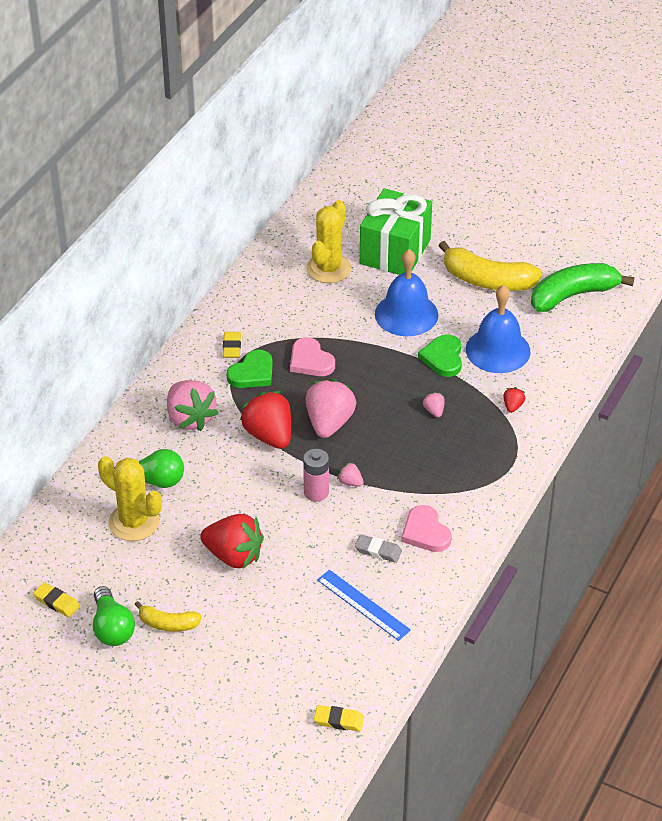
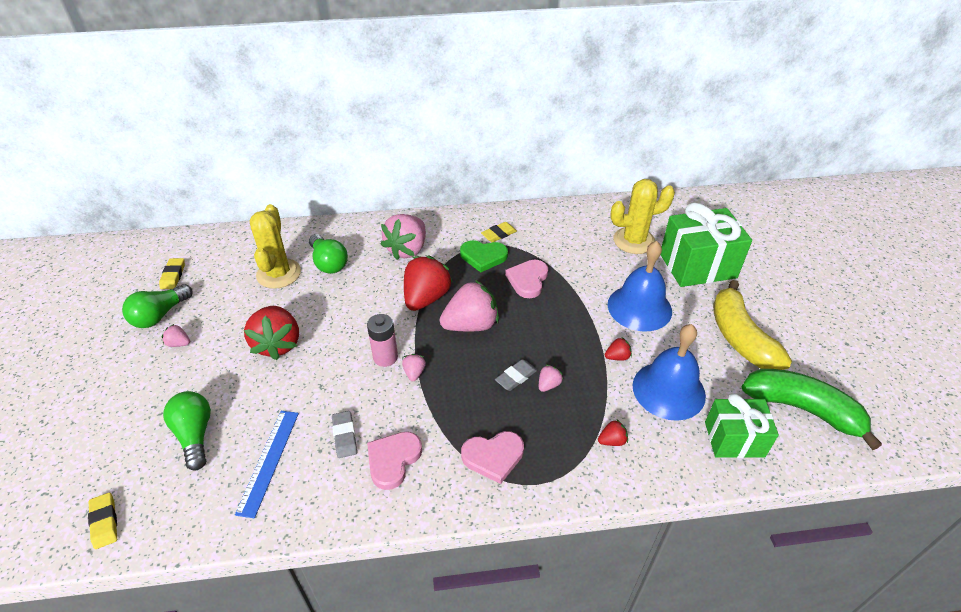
camera: 55 degrees right, 0 degrees up
yellow banana [135,601,202,632] -> pink strawberry [162,324,190,347]
green heart [418,334,462,377] -> red strawberry [605,337,632,361]
none -> green light bulb [163,391,211,471]
none -> pink heart [461,431,524,484]
none -> grey eraser [495,359,537,391]
none -> green gift [705,393,779,458]

